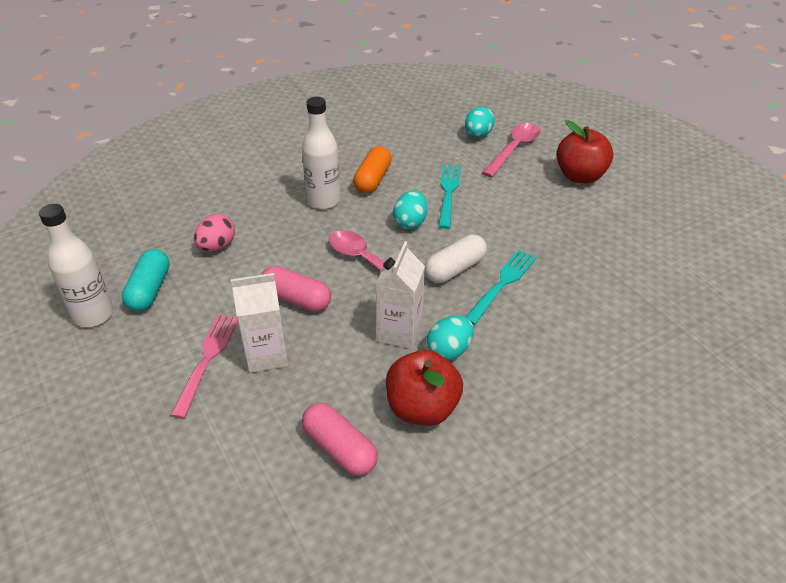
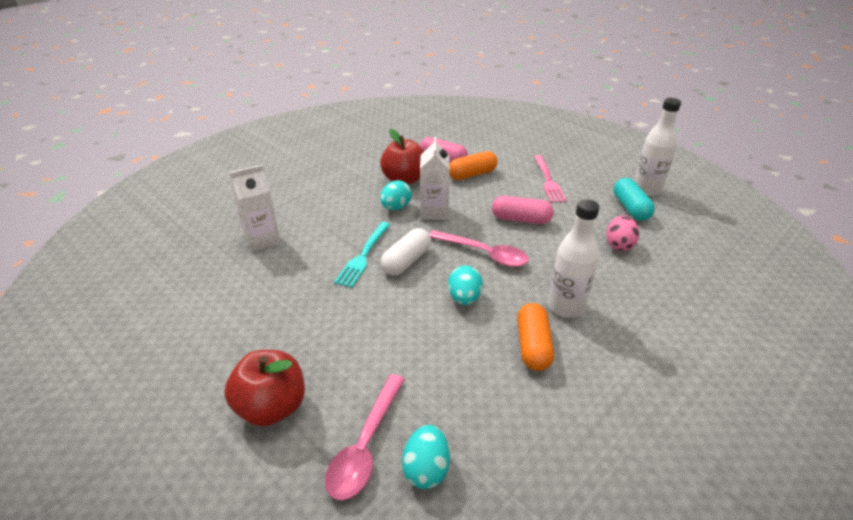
camera: 165 degrees right, 5 degrees down
white carton [231,273,288,373] -> white carton moved to [230,165,281,252]
turquoise fork [438,165,461,229] -> none
none -> orange capsule [449,151,498,180]

